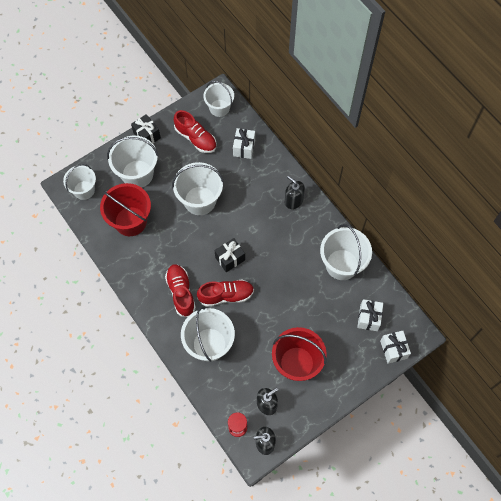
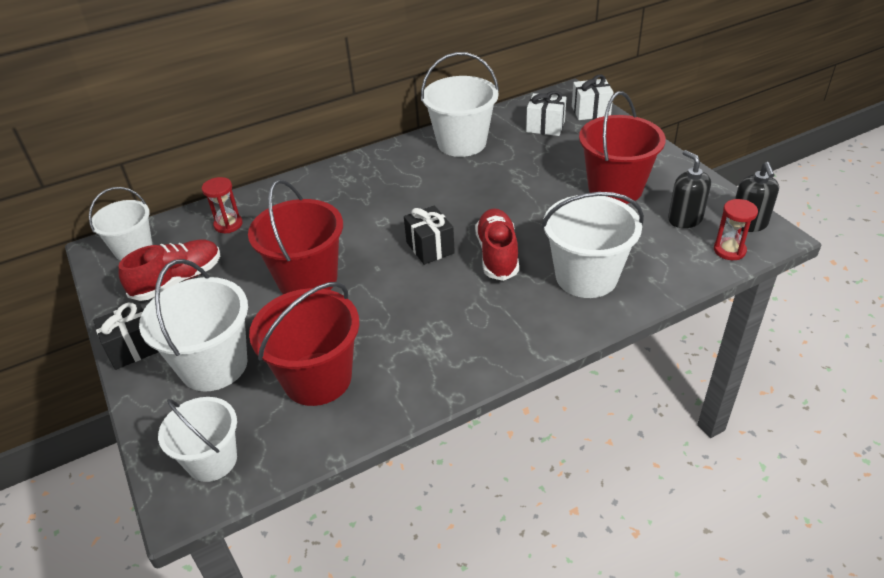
camera: 80 degrees left, 25 degrees down
red shoe [165,264,196,317] -> none
white bucket [172,162,224,215] -> red bucket [248,179,343,294]
white gift [233,128,255,159] -> red hourglass [202,177,243,233]
black soap dispenser [285,176,305,209] -> none

